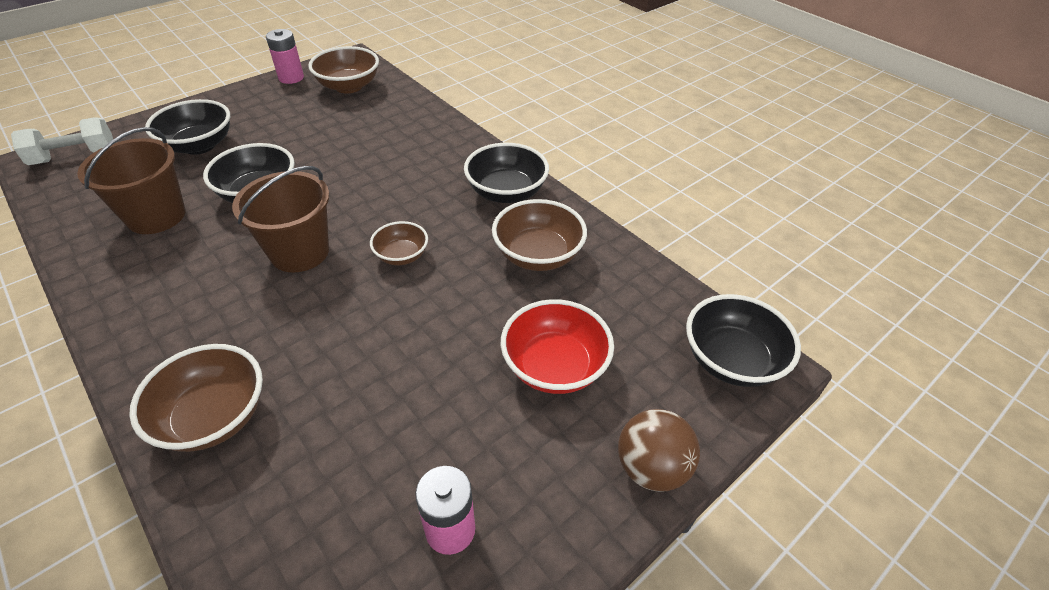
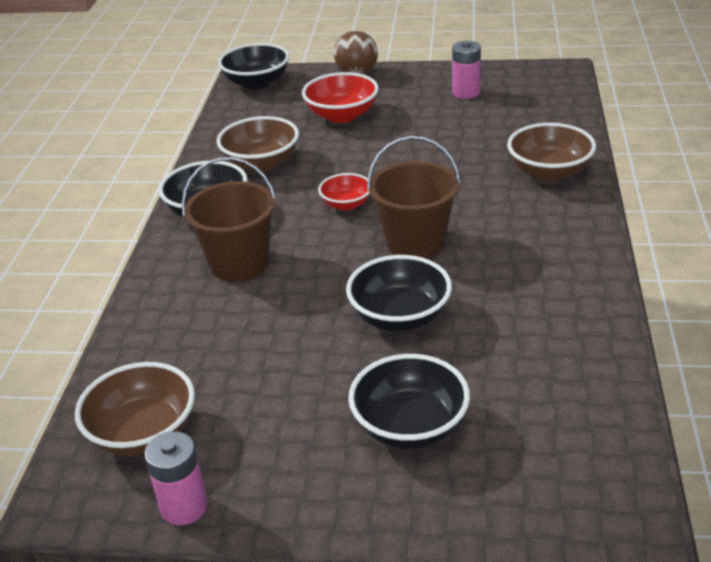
camera: 130 degrees left, 10 degrees down
white dumbbell [11,117,113,165] -> none
brown bucket [77,127,186,234] -> brown bucket moved to [182,157,276,281]
brown bowl [370,221,428,265] -> red bowl [318,173,370,211]

